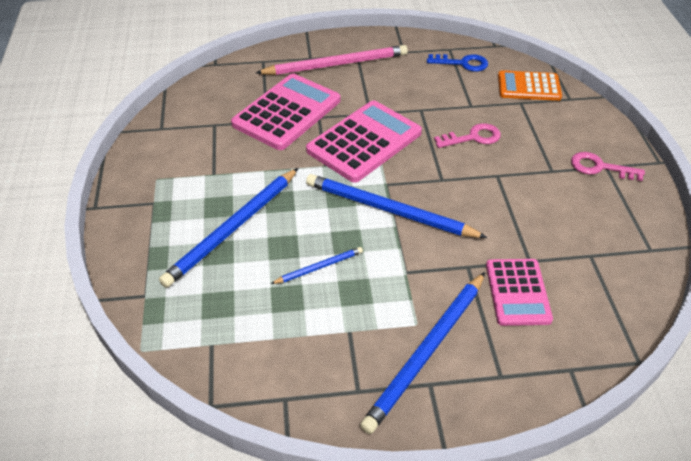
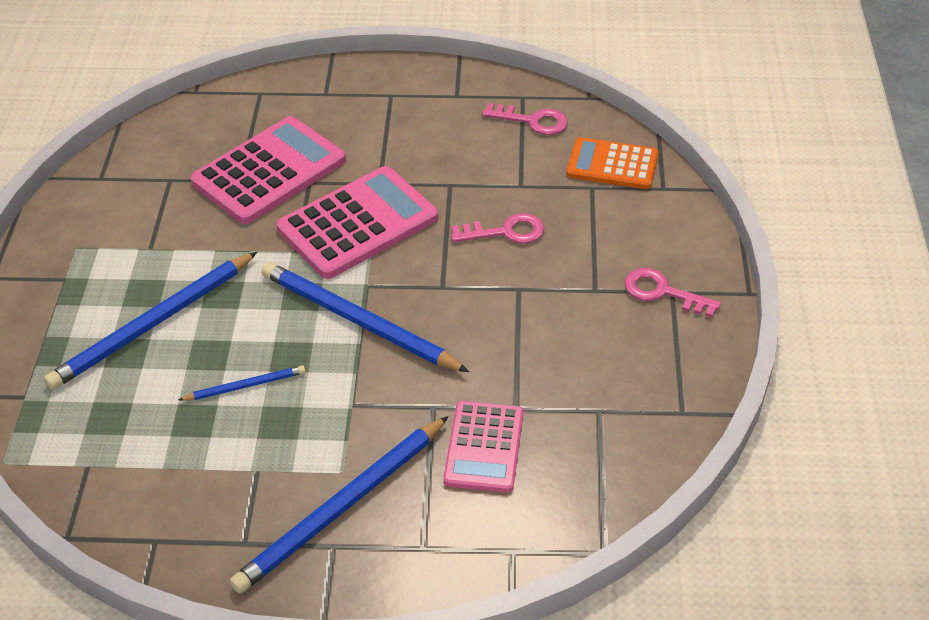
camera: 10 degrees right, 0 degrees up
pink pencil [256,45,408,75] -> none
blue key [427,54,488,72] -> pink key [482,103,568,135]

